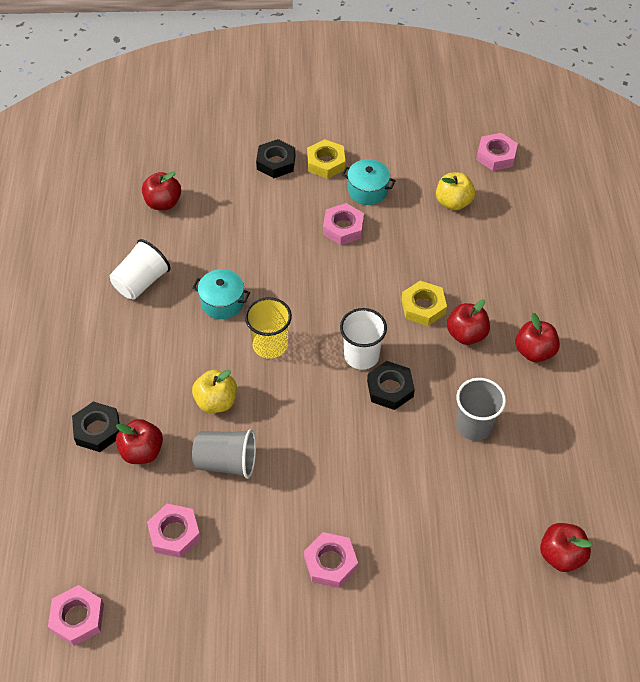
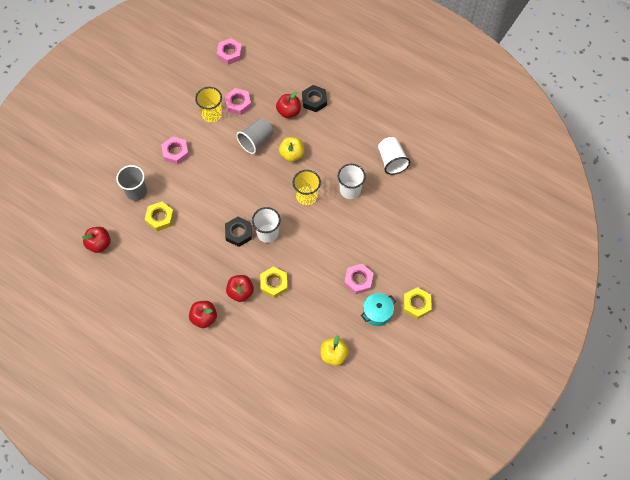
camera: 125 degrees right, 10 degrees up
red apple [142,171,181,210] -> none
turquoise pot [192,269,250,319] -> white cup [338,164,366,199]
black nut [256,139,295,178] -> none
grey cup [456,378,506,441] -> grey cup moved to [116,165,147,201]
pink nut [476,133,518,171] -> none
none -> yellow nut [145,202,174,231]
none -> yellow cup [195,87,222,122]

